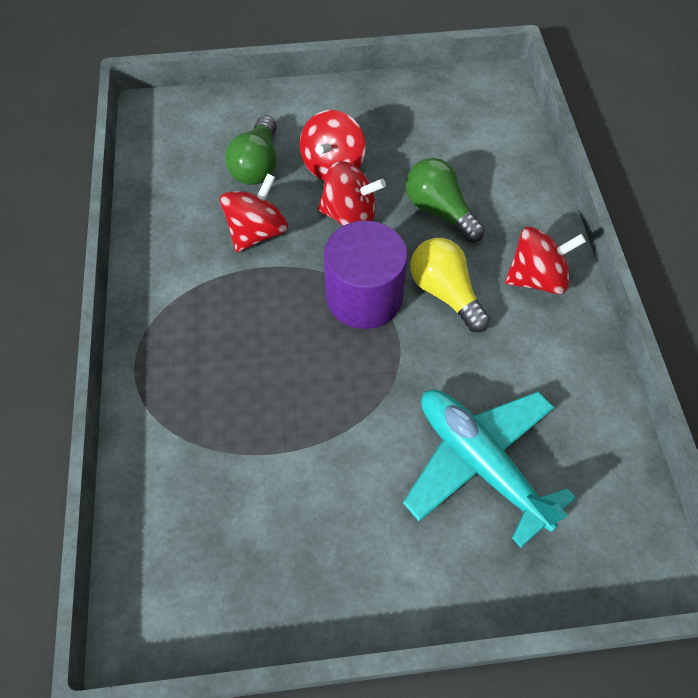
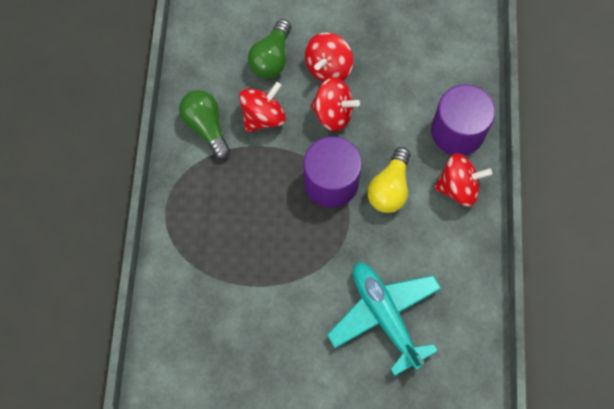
camera: 10 degrees right, 10 degrees up
green light bulb [406,158,485,243] -> green light bulb moved to [179,90,230,159]
yellow light bulb [410,238,491,332] -> yellow light bulb turned 135 degrees counterclockwise [367,147,410,213]
none -> purple cylinder [431,84,495,156]

